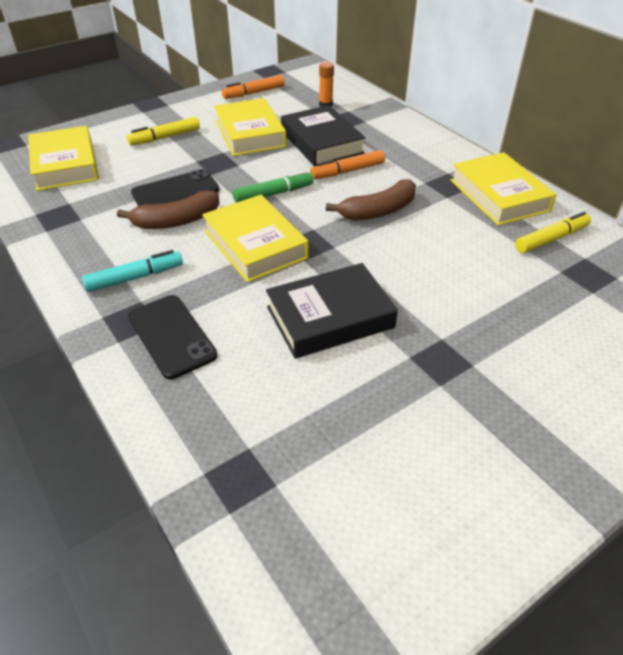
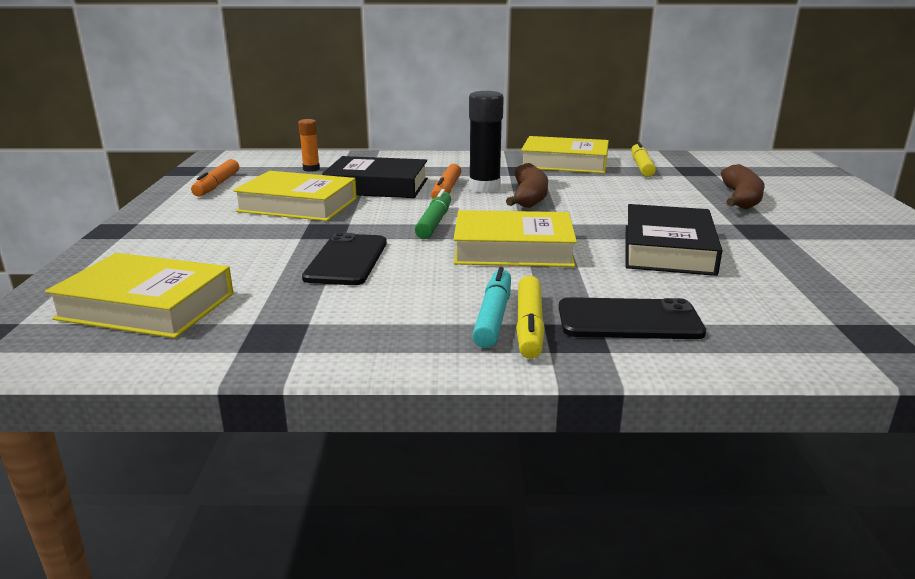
camera: 55 degrees left, 20 degrees down
brown banana [117,190,219,229] -> brown banana moved to [721,164,765,209]
yellow marker [127,117,200,146] -> yellow marker moved to [516,276,545,359]
none -> black glue stick [469,91,504,193]

